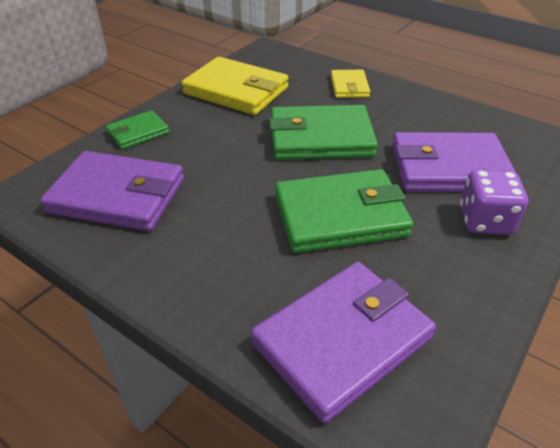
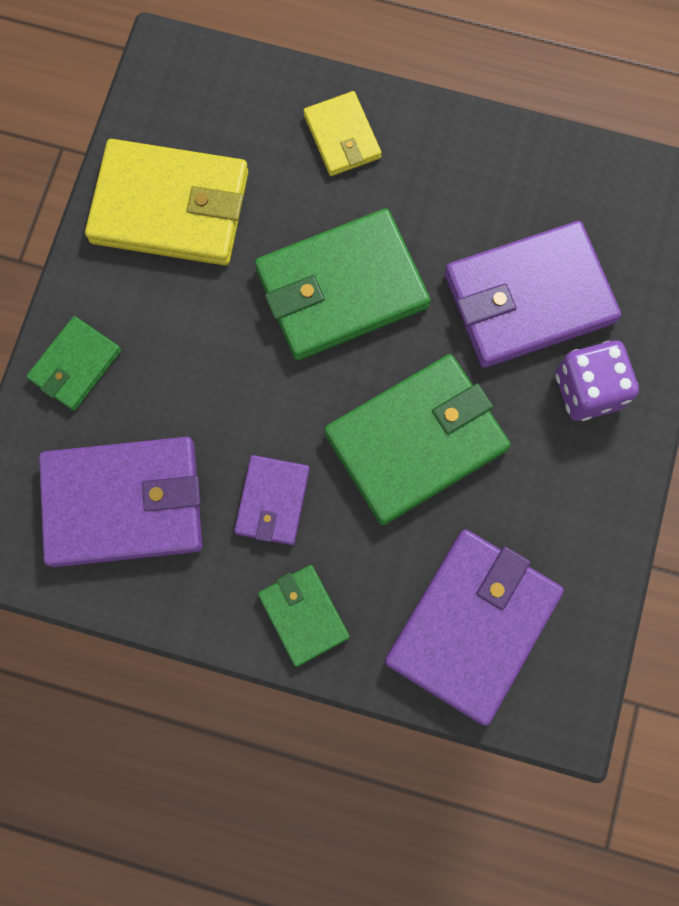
camera: 20 degrees left, 35 degrees up
none -> purple wallet [234,455,310,545]
none -> green wallet [258,565,350,667]

